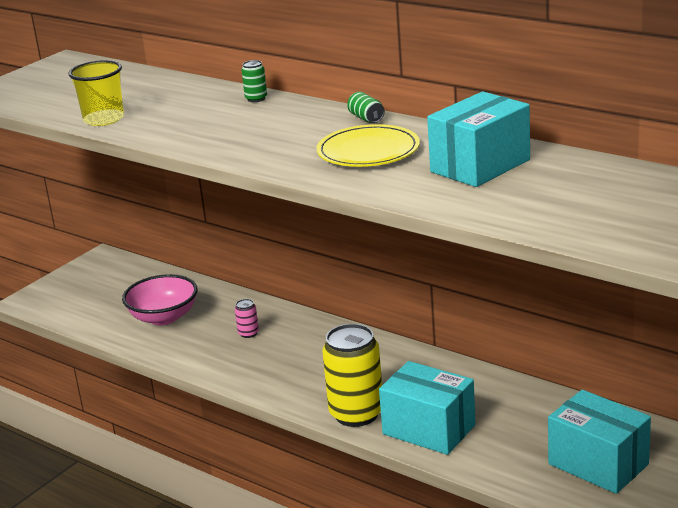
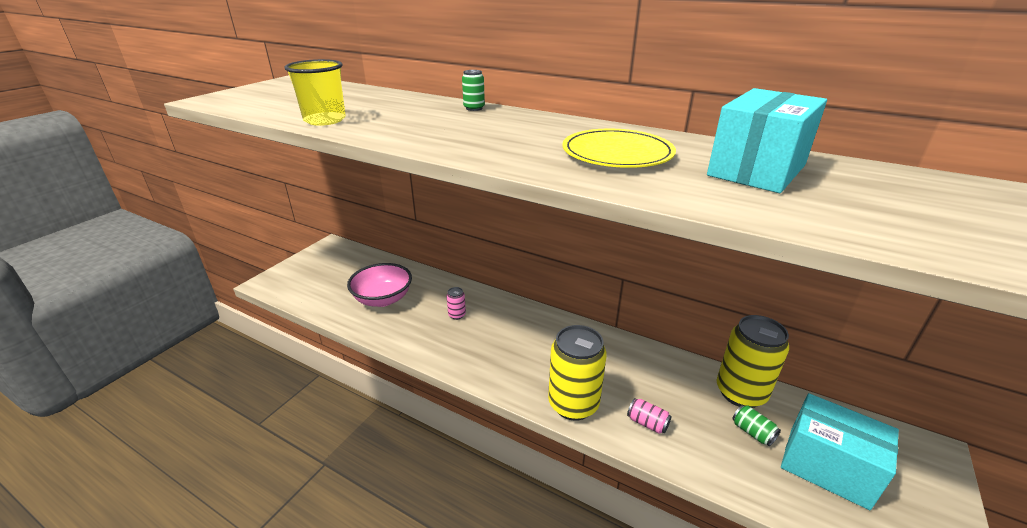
camera: 10 degrees left, 5 degrees up
green can [347,92,385,123] -> green can moved to [732,405,781,446]
turquoise box [379,361,476,455] -> pink can [627,398,672,434]
none -> yellow can [717,315,789,408]

